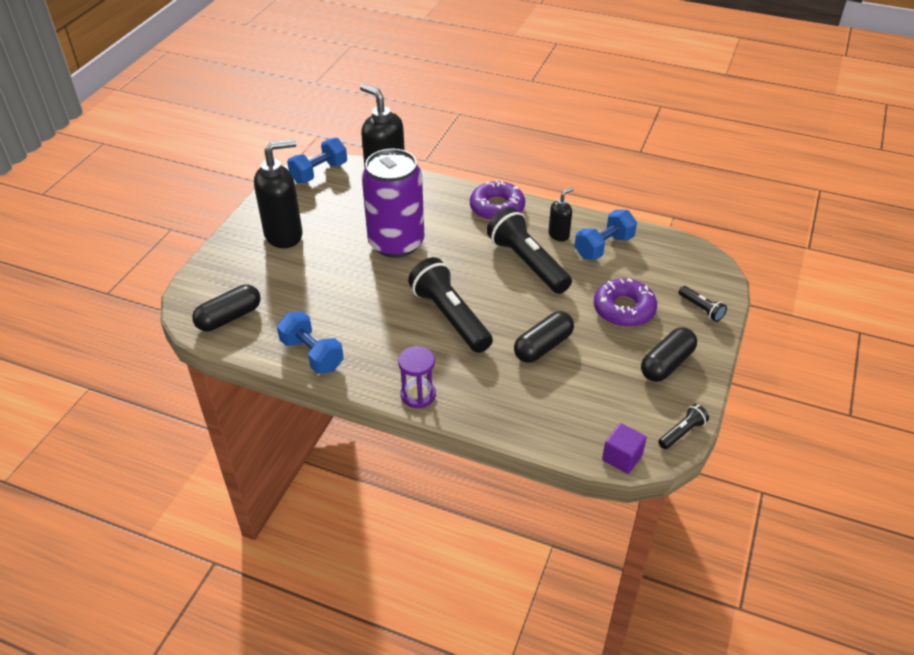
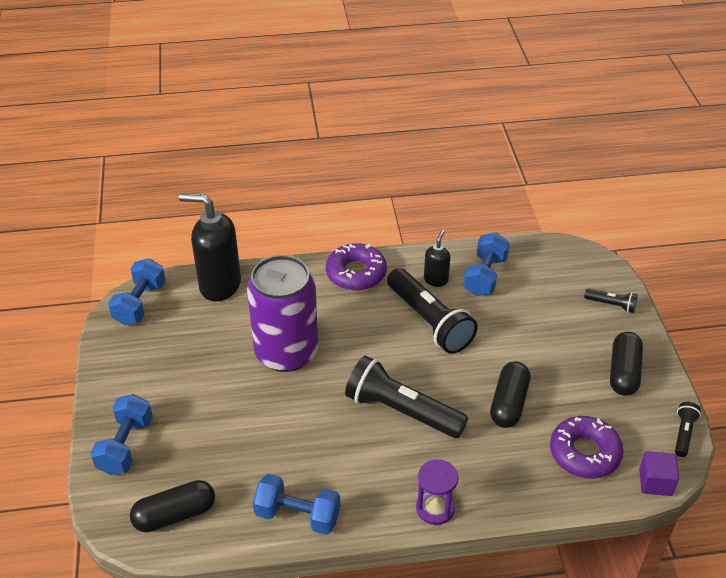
camera: 30 degrees left, 0 degrees up
black capsule [192,284,261,331] -> black capsule turned 45 degrees clockwise [130,480,215,532]
black soap dispenser [254,139,303,248] -> none
black flashlight [487,207,572,294] -> black flashlight turned 150 degrees counterclockwise [387,268,478,354]
purple donut [594,278,657,327] -> purple donut moved to [550,416,624,479]
none -> blue dumbbell [90,394,153,475]

